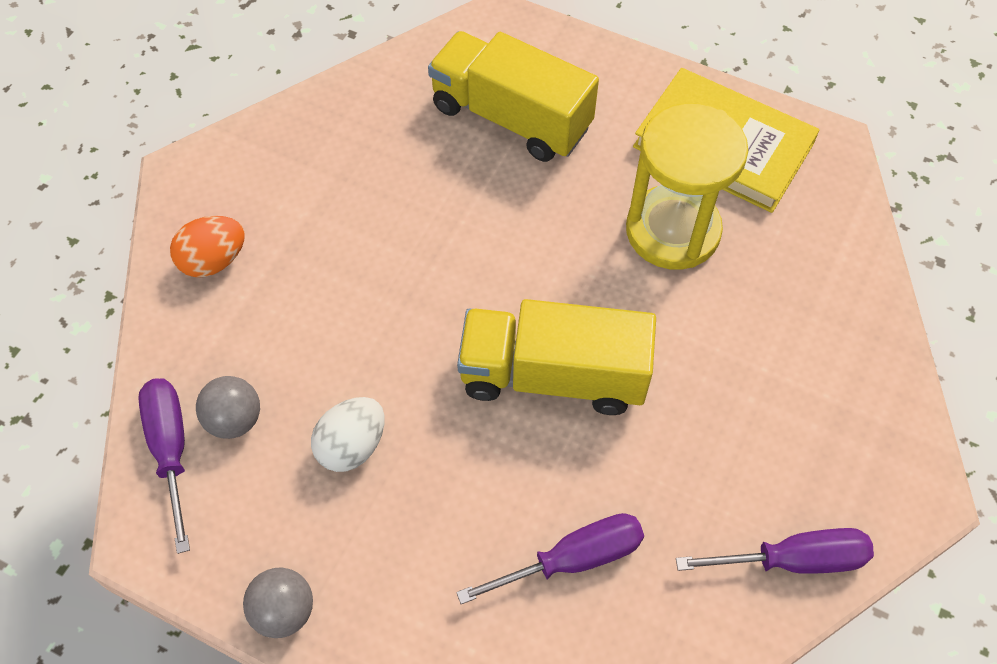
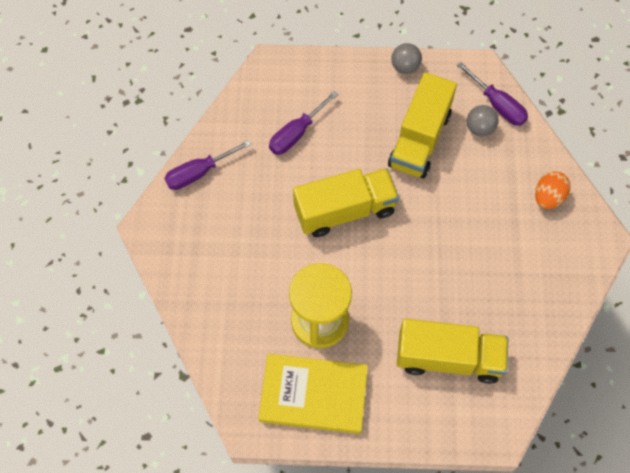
camera: 155 degrees right, 5 degrees up
white egg [311,397,385,472] -> yellow truck [388,72,457,179]

